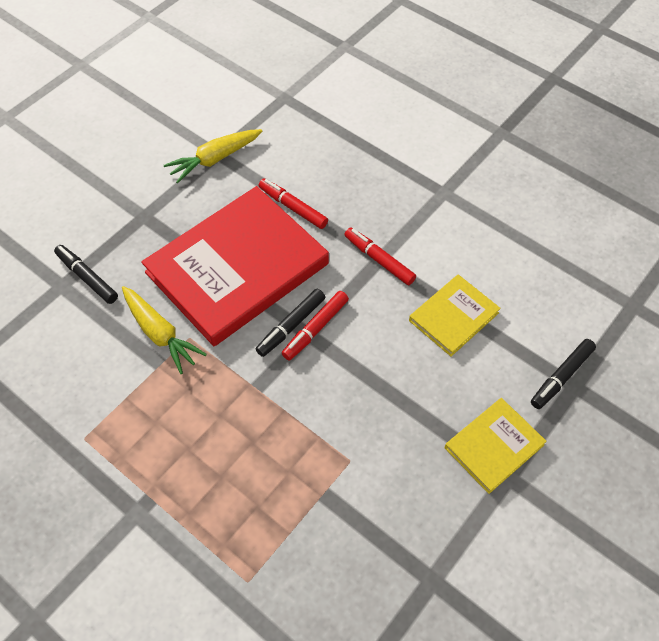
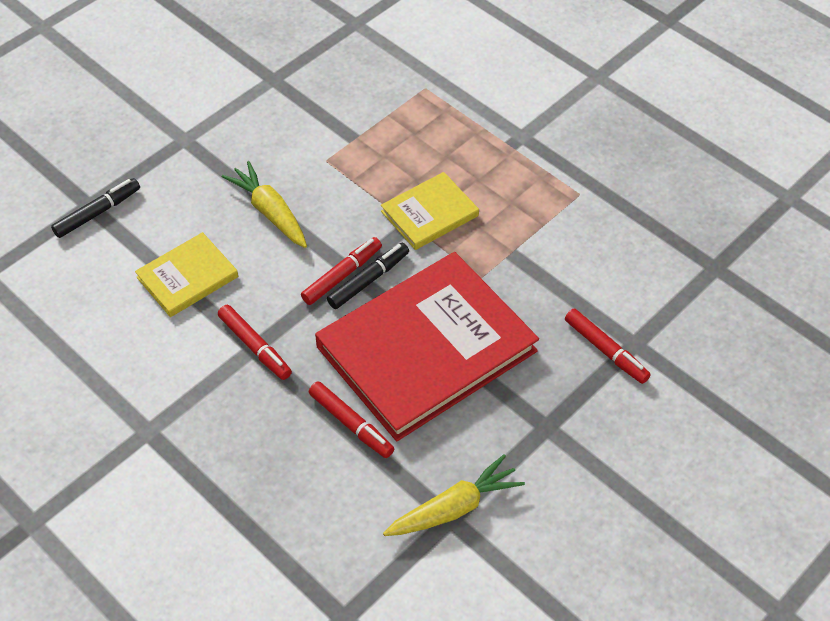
camera: 175 degrees left, 5 degrees down
black marker [54,245,118,304] -> red marker [565,308,651,384]
yellow carrot [122,286,207,374] -> yellow carrot moved to [222,161,307,248]
yellow book [445,398,547,494] -> yellow book moved to [381,172,479,250]

